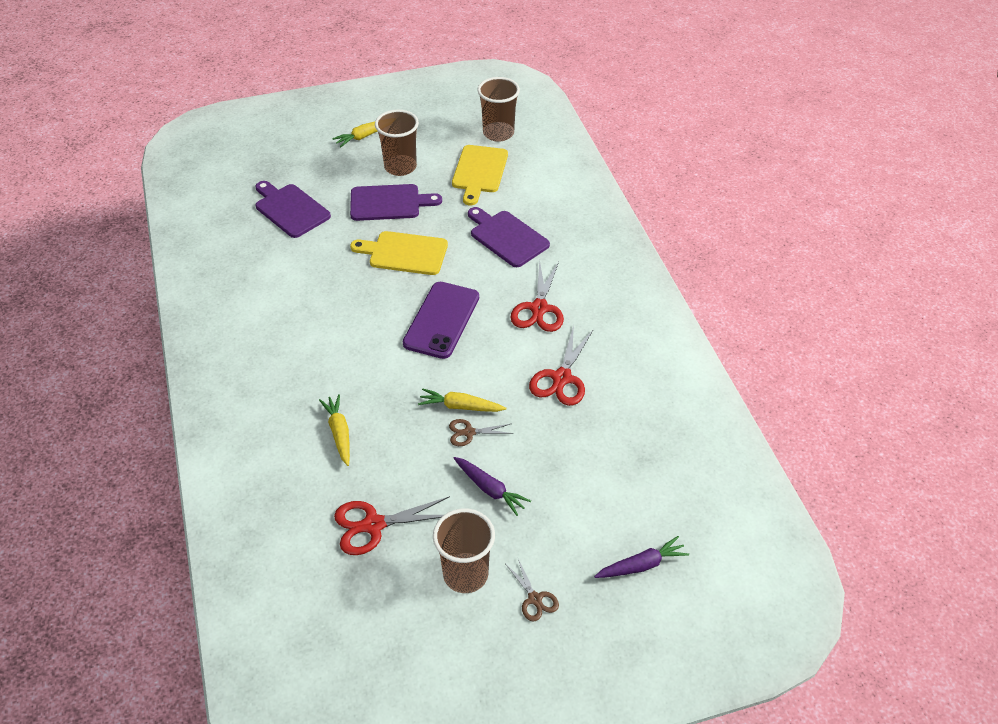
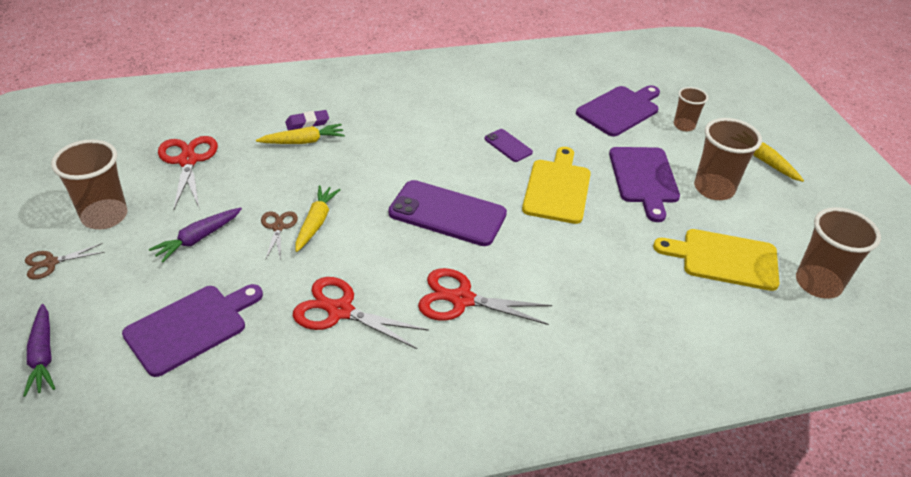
camera: 90 degrees right, 5 degrees down
purple cutting board [468,207,550,267] -> purple cutting board moved to [122,284,263,377]
none -> purple eraser [285,110,329,130]
none -> purple phone [484,129,533,162]
none -> brown cup [674,87,708,131]

